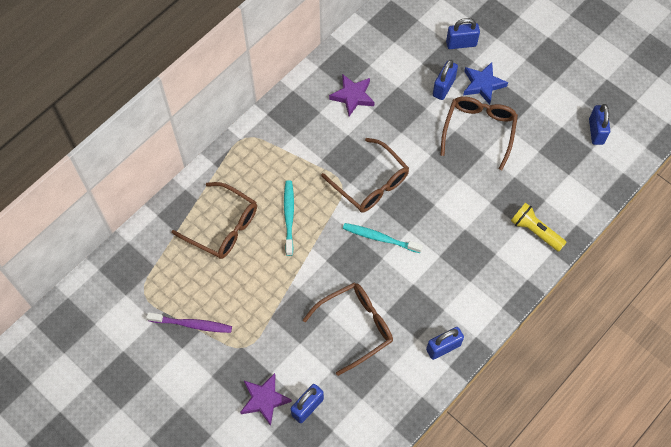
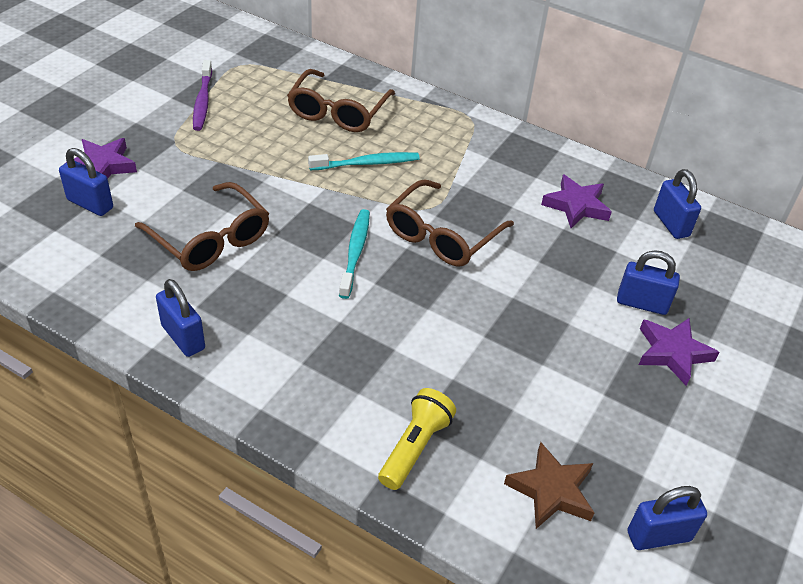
camera: 75 degrees right, 20 degrees down
brown glasses [440,96,518,170] -> none
blue padlock [446,18,480,49] -> blue padlock moved to [654,169,701,239]
blue star [463,62,508,105] -> purple star [639,318,719,386]
none -> brown star [504,442,594,529]

